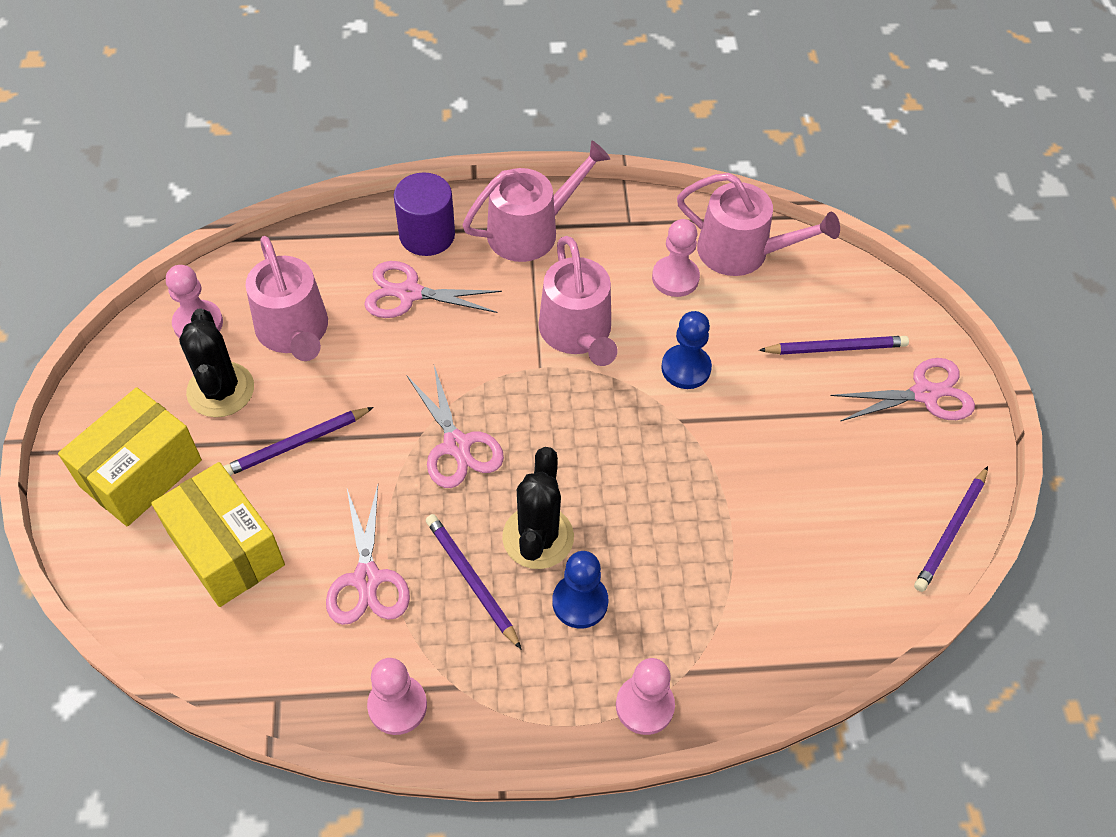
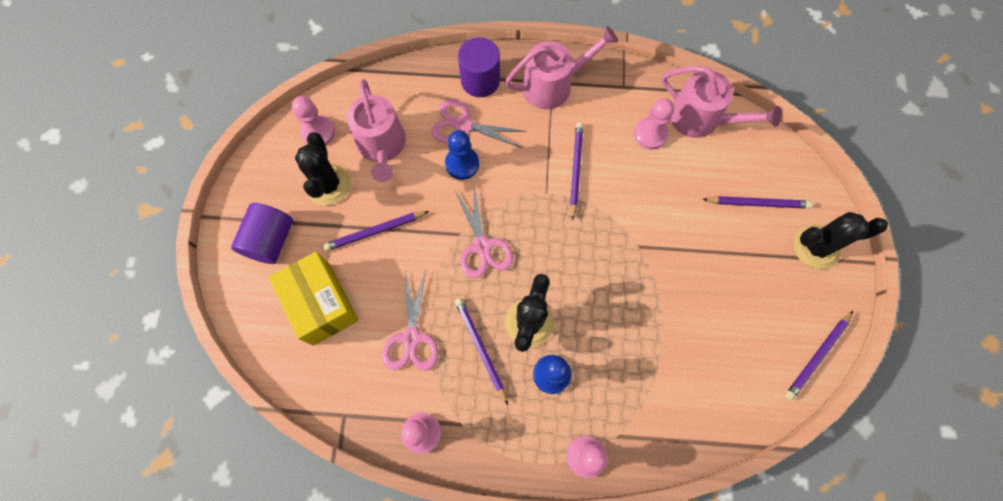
camera: 10 degrees right, 15 degrees up
yellow box [58,387,202,526] -> purple cylinder [231,203,293,264]
pink watering can [538,236,617,366] -> purple pencil [570,122,583,220]
blue pawn [661,311,712,389] -> blue pawn moved to [445,130,479,180]
pink scissors [831,358,975,421] -> black cactus [793,212,888,269]

